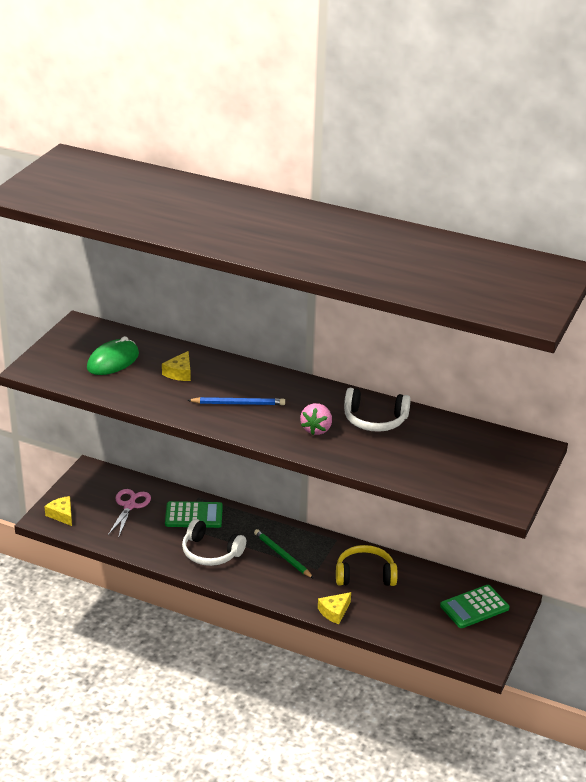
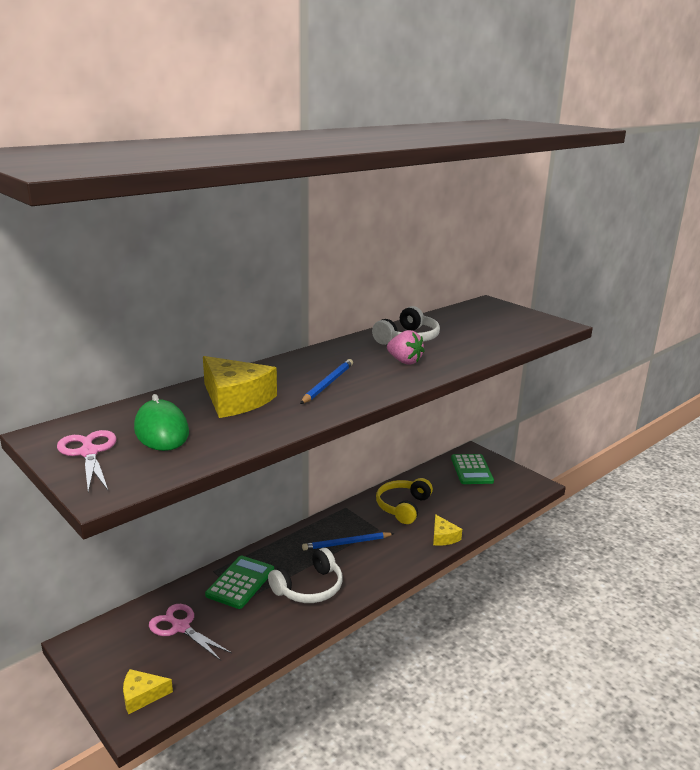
camera: 65 degrees left, 10 degrees down
yellow cheese [162,351,191,381] -> yellow cheese [203,356,277,418], size x1.85
green pencil [254,529,314,579] -> blue pencil [302,532,395,550]
none -> pink scissors [57,430,117,492]

